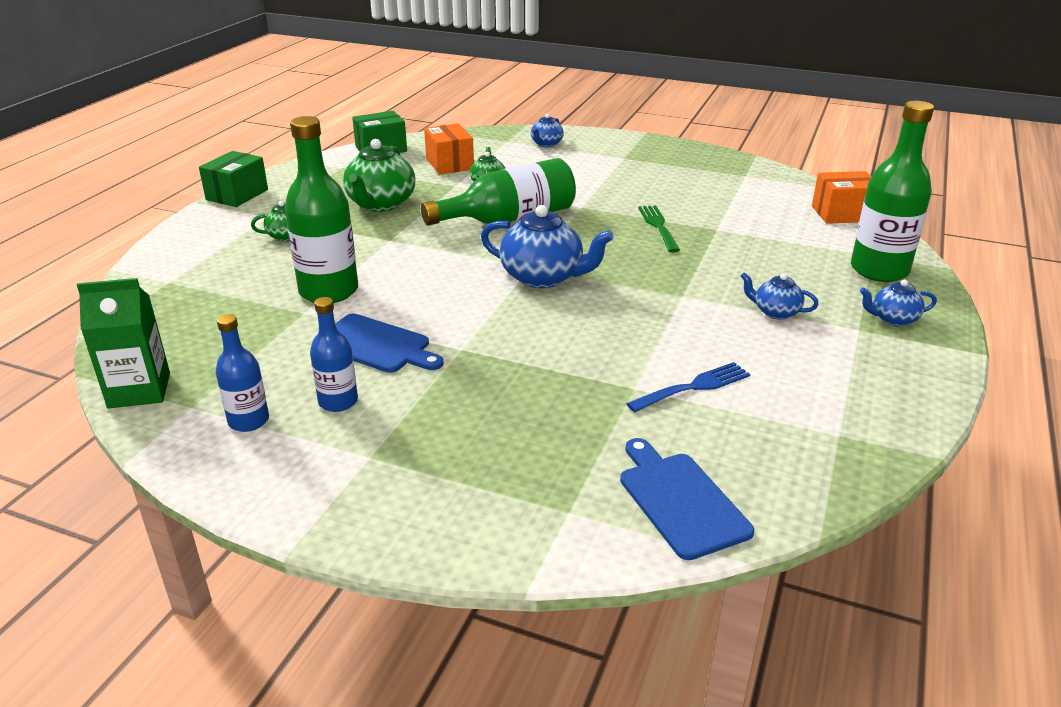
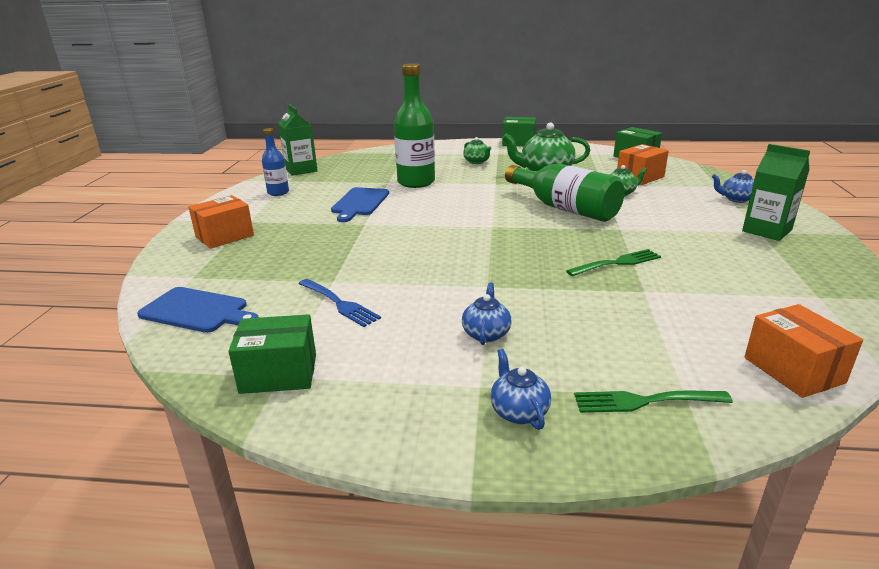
camera: 75 degrees right, 5 degrees down
blue bottle [310,297,358,412] -> none
blue teapot [481,205,614,288] -> none
blue cutting board [620,438,754,560] -> blue cutting board turned 60 degrees clockwise [137,287,259,333]
green bottle [851,101,934,282] -> green fork [574,391,733,413]
none -> orange box [188,195,254,249]
none -> green box [228,314,316,394]
none -> green carton [742,144,810,241]

